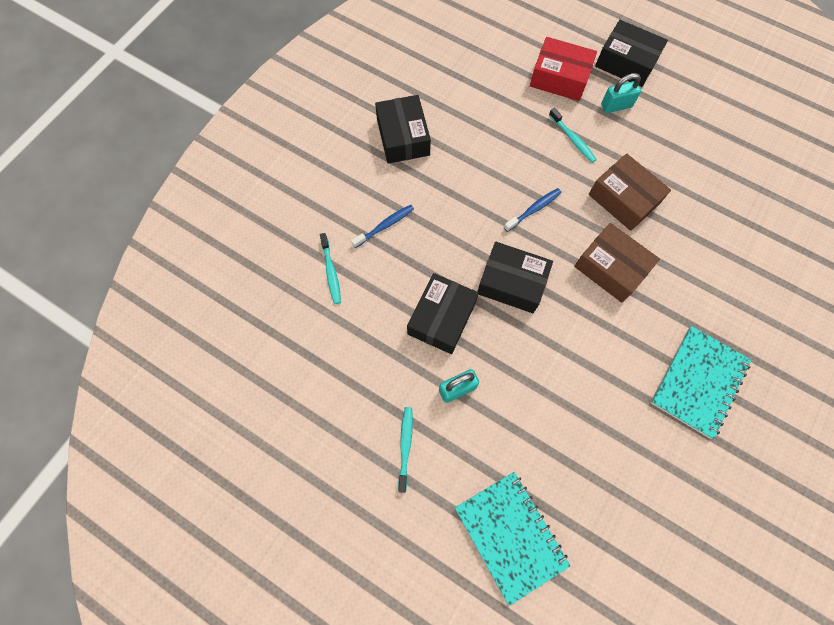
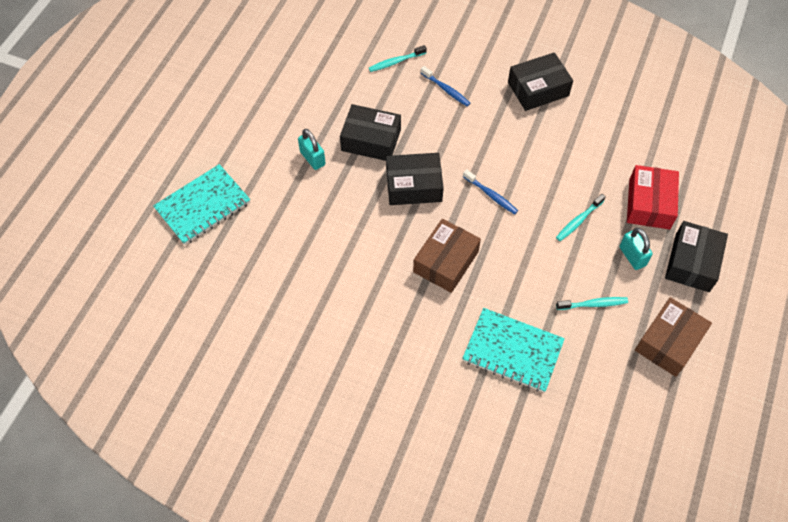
camera: 80 degrees right, 10 degrees down
turquoise toothbrush [398,407,413,493] -> turquoise toothbrush moved to [556,297,628,310]
black box [477,242,553,313] -> black box turned 75 degrees clockwise [386,153,444,205]
brown box [588,153,671,231] -> brown box moved to [635,297,712,377]
turquoise notebook [650,326,751,439] -> turquoise notebook moved to [462,308,565,392]

